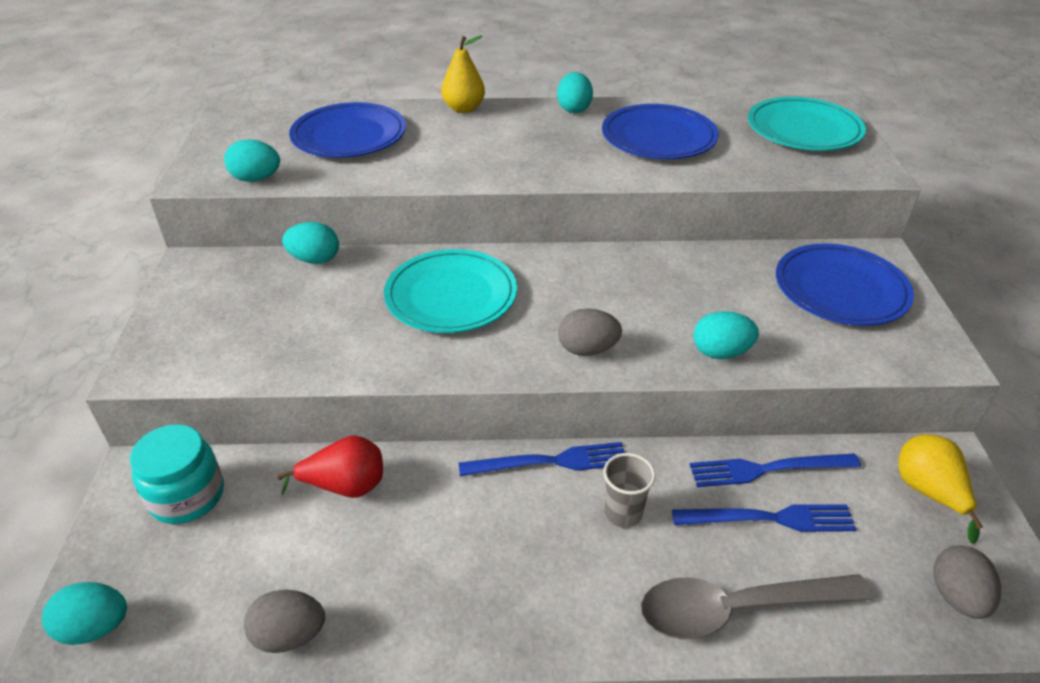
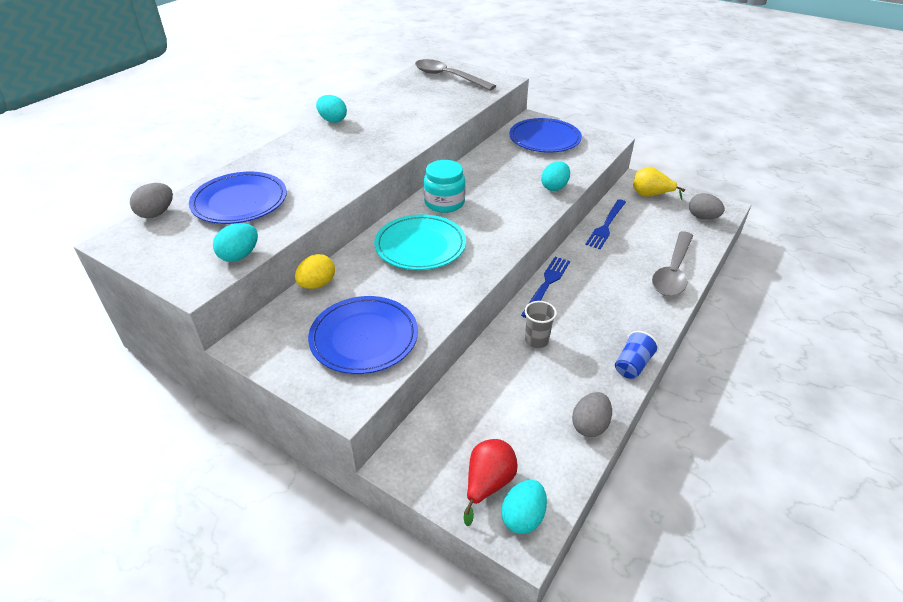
camera: 55 degrees left, 0 degrees up
turquoise jar [130,424,224,524] -> turquoise jar moved to [424,160,466,213]
red pear [277,435,383,498] -> red pear moved to [464,439,518,526]
turquoise egg [282,222,339,264] -> yellow egg [295,254,335,289]
yellow pear [441,35,485,113] -> none
grey egg [558,308,622,356] -> grey egg moved to [130,183,173,218]
blue plate [602,104,719,159] -> blue plate moved to [308,296,418,374]
grey cup [603,453,656,528] -> grey cup moved to [525,301,557,348]
blue fork [672,504,857,532] -> none
turquoise plate [748,97,866,151] -> grey spoon [415,59,496,90]
none -> blue cup [615,331,659,379]

